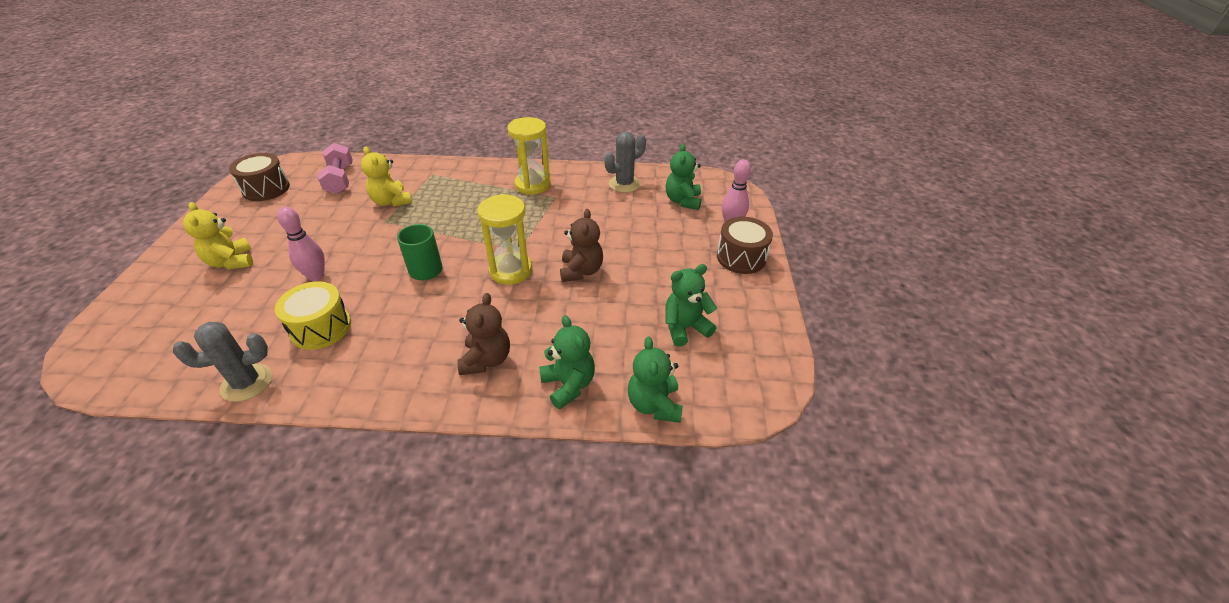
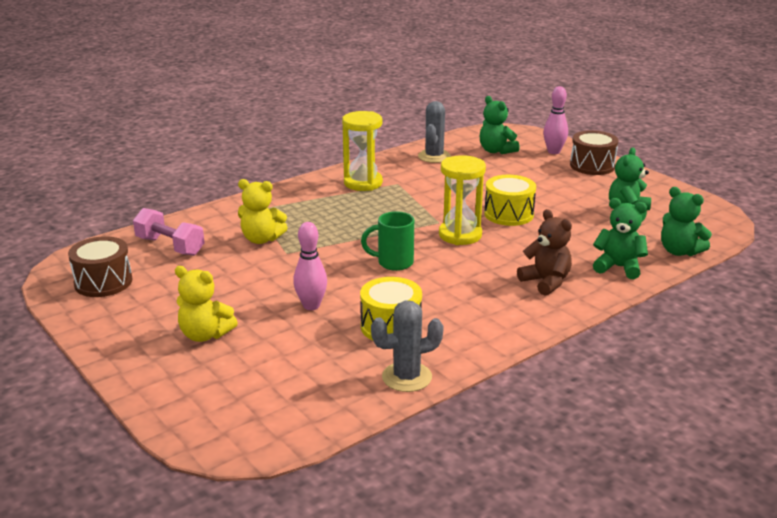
camera: 40 degrees left, 15 degrees down
grey cactus [173,322,272,402] -> grey cactus turned 45 degrees clockwise [371,300,444,392]
brown teddy bear [560,209,603,282] -> yellow drum [484,175,536,226]

